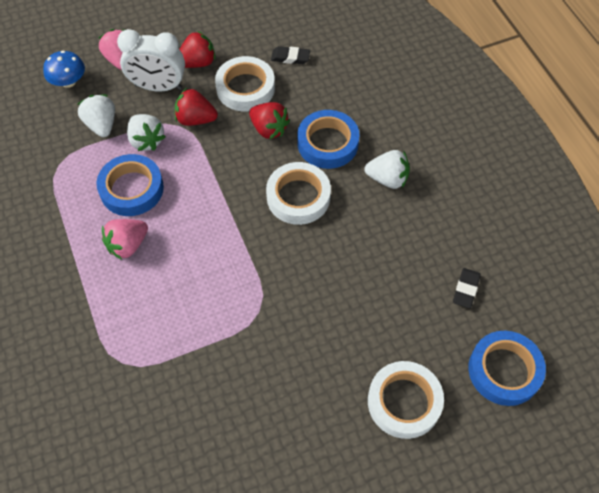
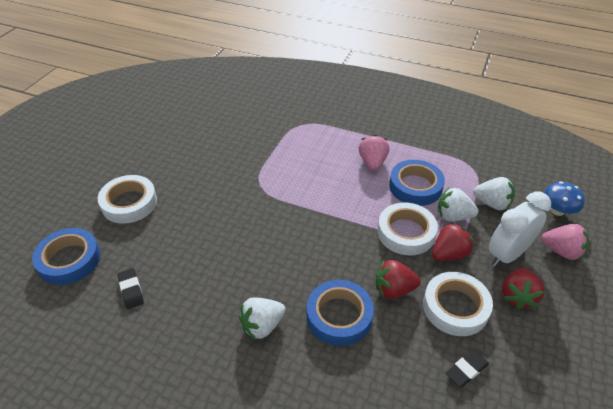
camera: 135 degrees right, 15 degrees down
white tape [266,162,331,225] -> white tape moved to [377,203,438,255]

